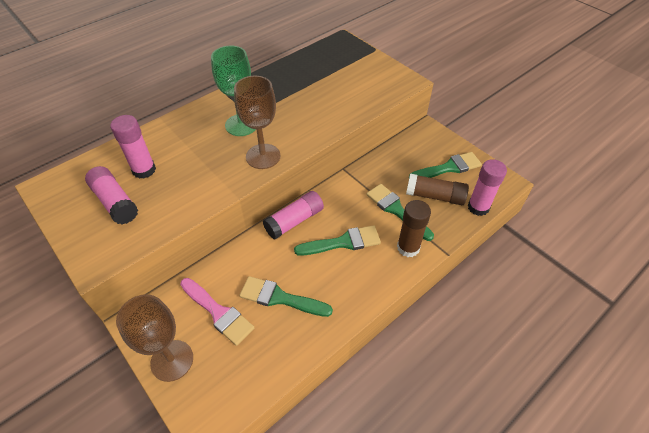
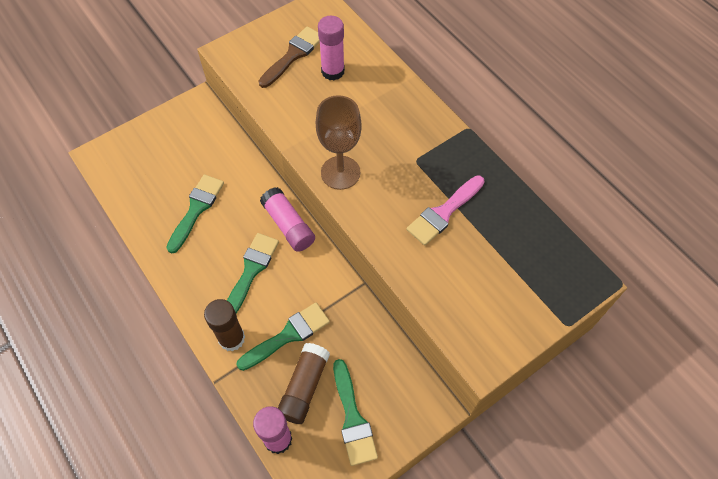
camera: 95 degrees right, 10 degrees up
pink glue stick [85,166,138,225] -> brown brush [259,26,320,88]
brown goblet [116,294,193,382] -> none
pink brush [180,278,254,346] -> pink brush moved to [406,175,485,246]
green goblet [211,45,256,136] -> none
green brush [294,225,381,256] -> green brush turned 150 degrees counterclockwise [227,233,279,314]

